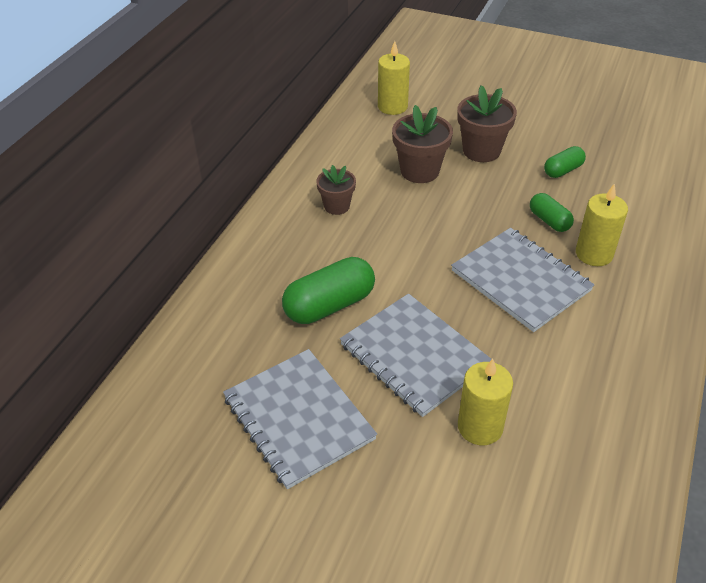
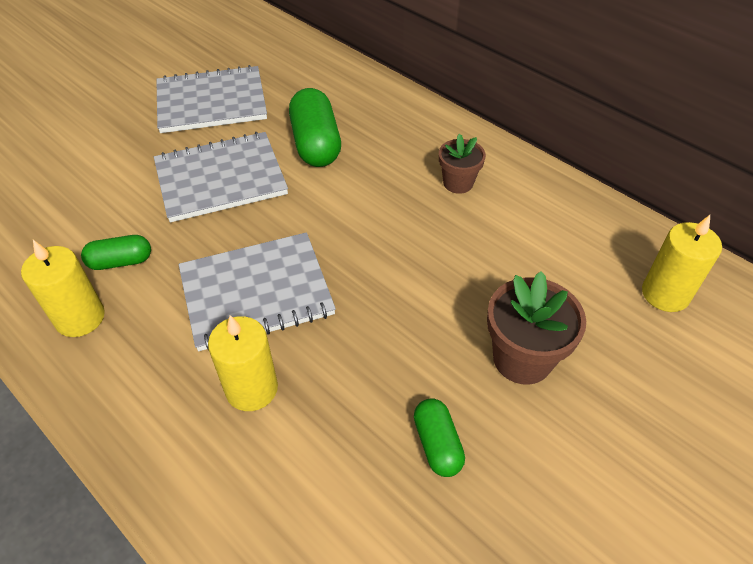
camera: 110 degrees right, 5 degrees up
brown flower pot [392,105,453,183] -> none
yellow candle [458,359,513,445] -> yellow candle moved to [21,240,105,337]
green capsule [530,193,574,232] -> green capsule moved to [81,235,151,270]

